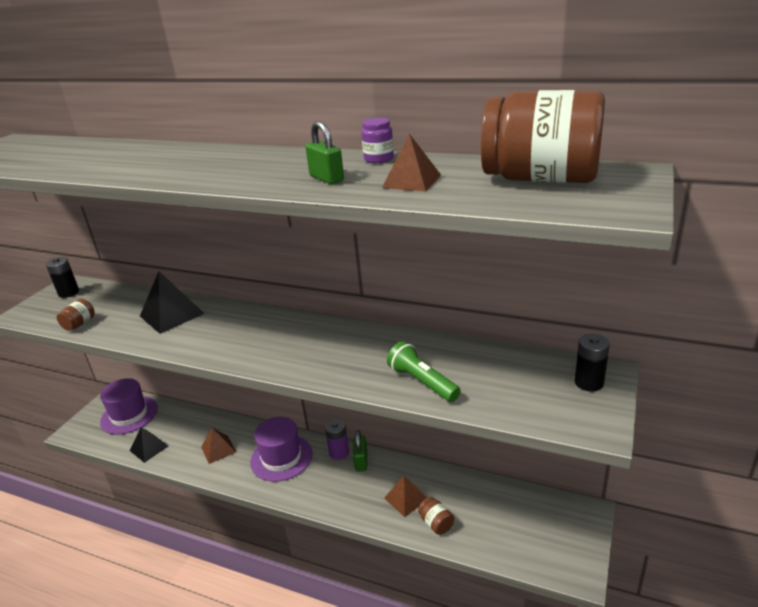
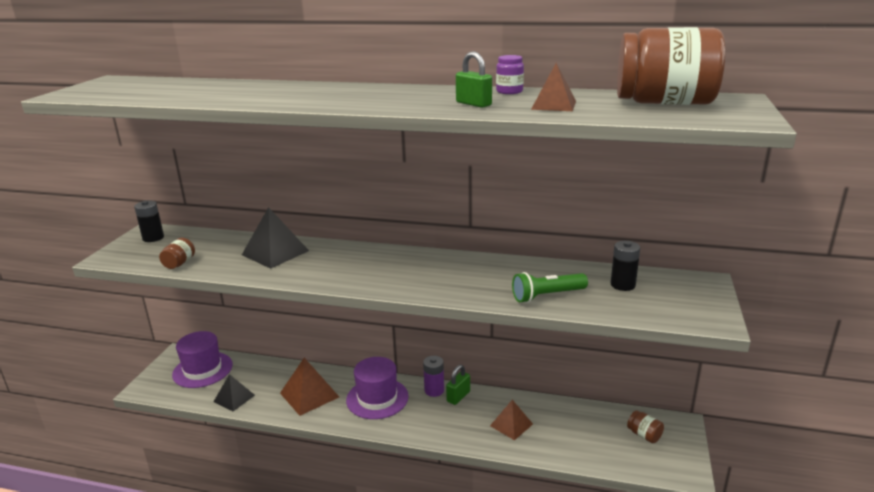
camera: 10 degrees left, 5 degrees down
brown pyramid [201,428,236,464] -> brown pyramid [280,358,339,416], size x1.53
green padlock [353,430,367,472] -> green padlock turned 45 degrees clockwise [446,365,470,405]
green flashlight [387,341,461,402] -> green flashlight turned 60 degrees counterclockwise [512,272,588,303]
brown jar [418,497,454,535] -> brown jar moved to [627,410,664,443]
black battery [575,334,610,392] -> black battery moved to [611,241,640,291]

